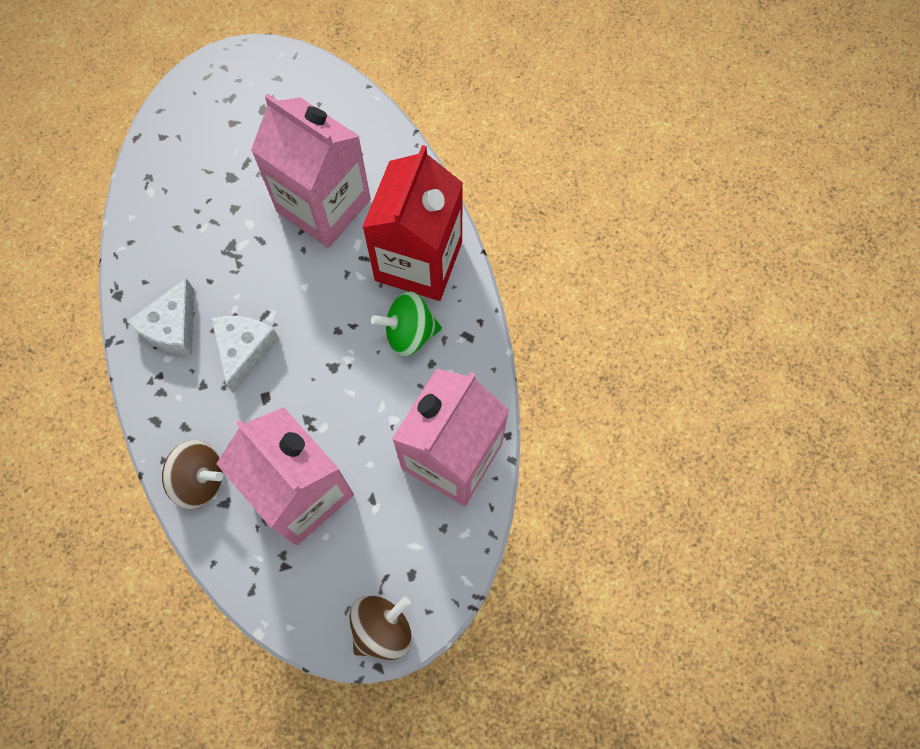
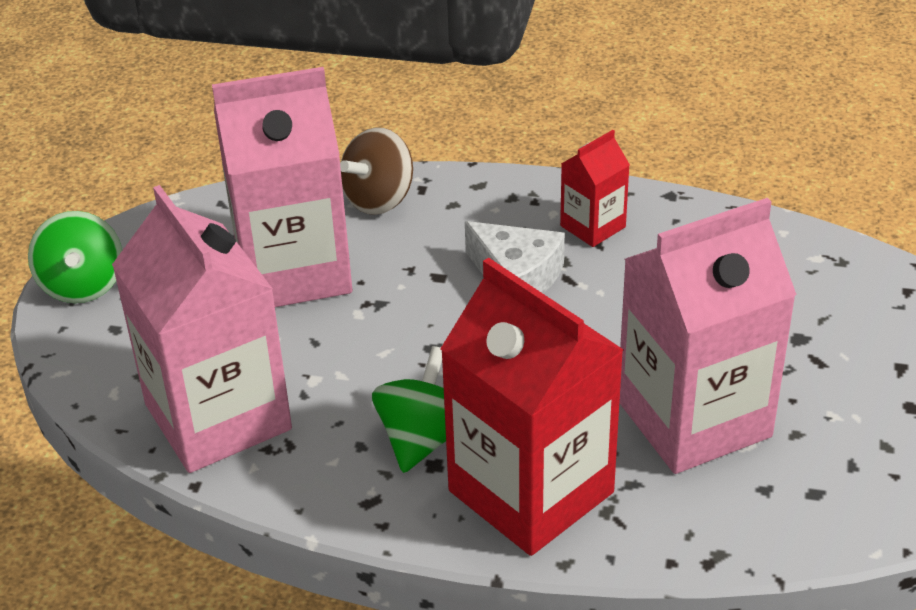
camera: 120 degrees right, 30 degrees down
white cheese [127,278,194,355] -> red carton [560,130,630,247]
brown spinning top [349,595,412,660] -> green spinning top [28,211,122,303]

